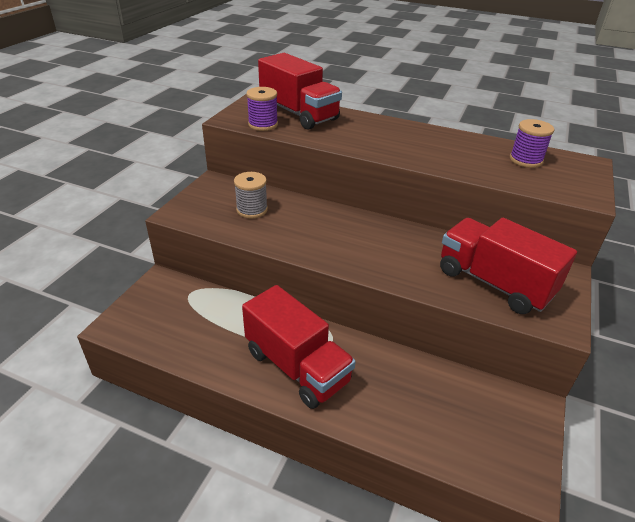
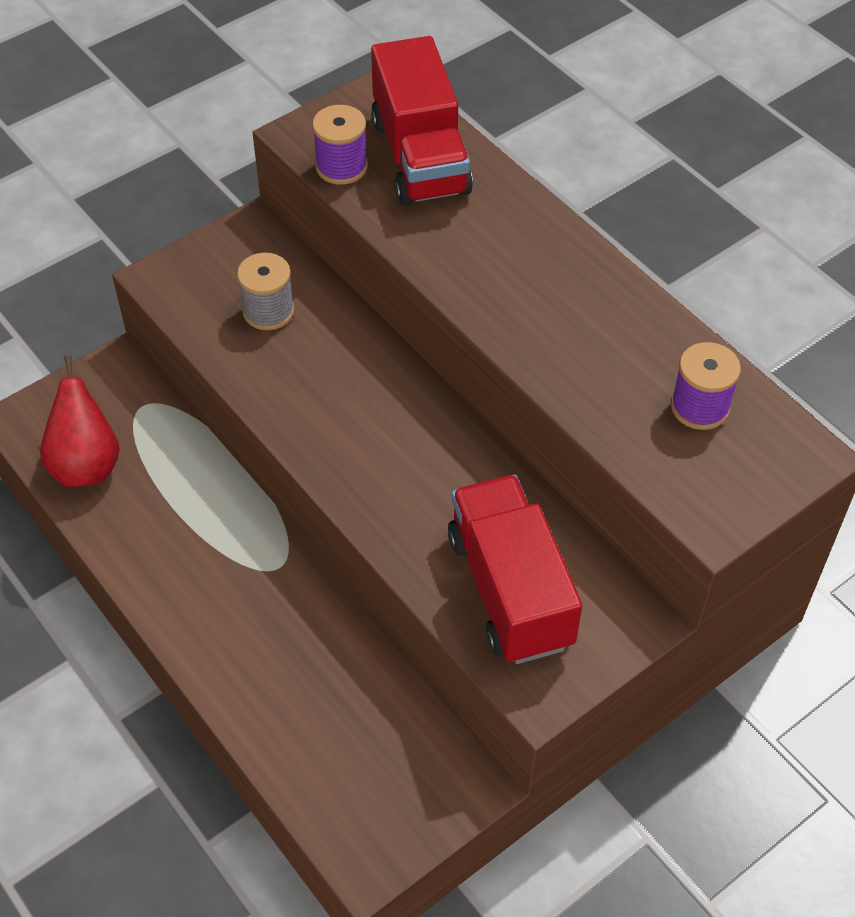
camera: 30 degrees right, 15 degrees up
red truck [242,285,356,409] -> none
none -> red pear [40,355,120,487]

